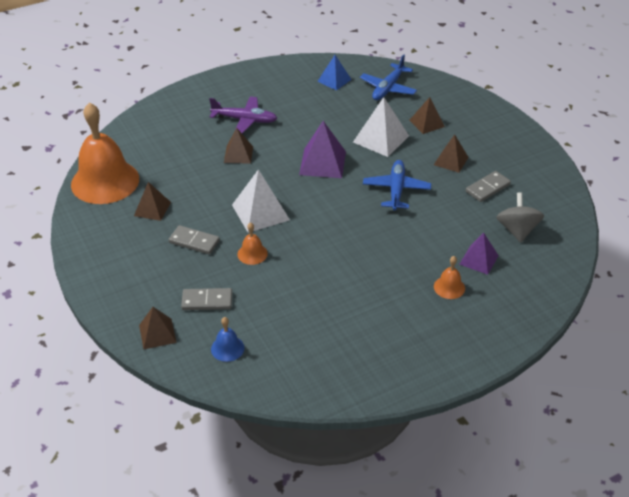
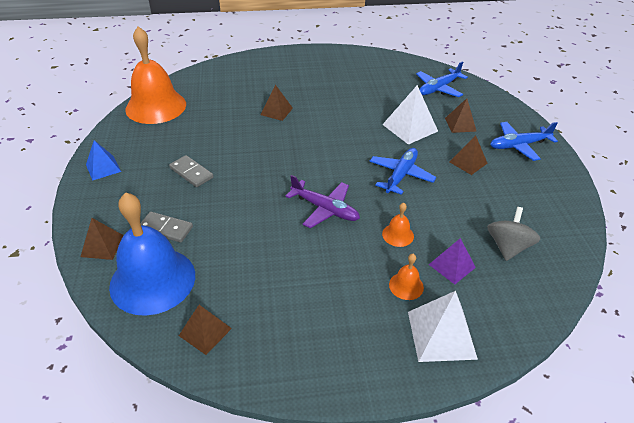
camera: 20 degrees right, 0 degrees up
brown pyramid [134,182,171,221] -> brown pyramid moved to [179,305,232,355]
purple plane [209,96,277,134] -> purple plane moved to [285,175,360,228]
blue bell [211,317,244,362] -> blue bell [109,192,195,316], size x2.43
white pyramid [232,169,290,233] -> white pyramid moved to [408,291,478,362]
orange bell [237,222,268,265] -> orange bell moved to [382,203,414,247]
purple pyramid [299,121,346,178] -> none
blue pyramid [317,55,352,91] -> blue pyramid moved to [86,140,121,181]
grey domino [466,171,511,202] -> none
none -> blue plane [490,122,558,161]

